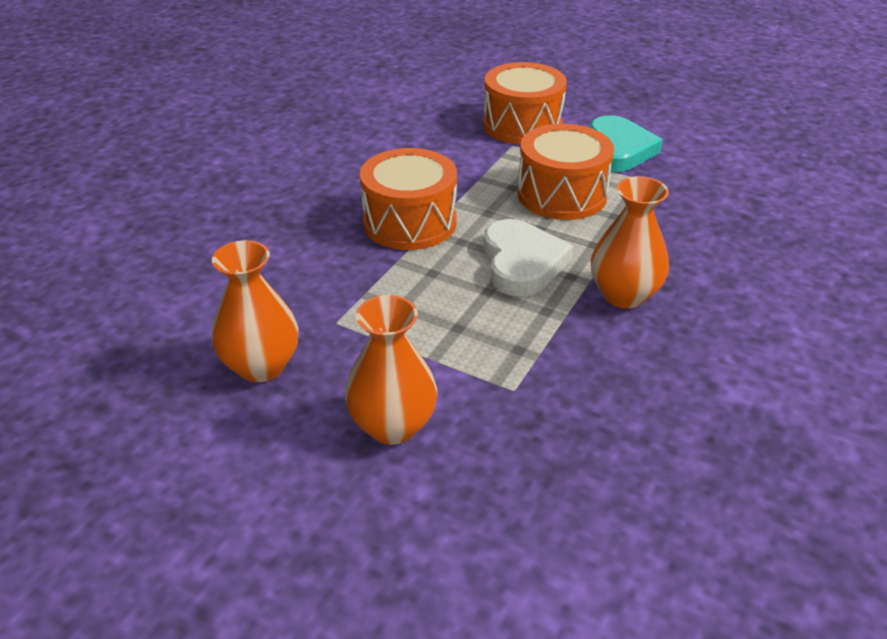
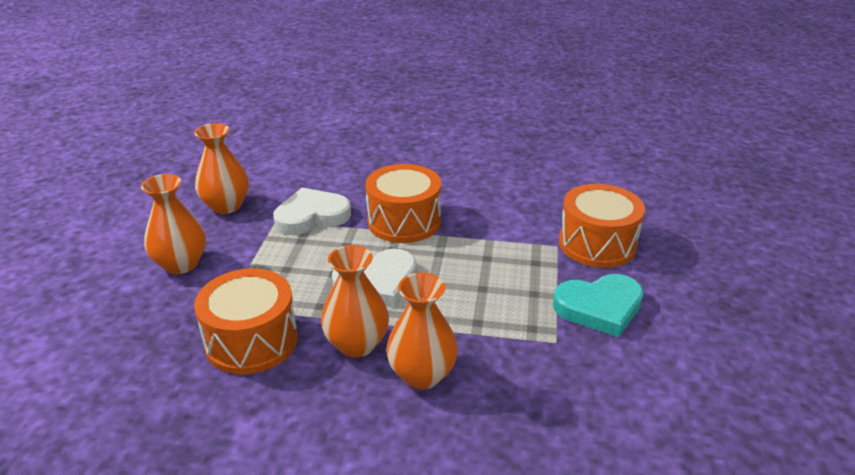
camera: 70 degrees right, 5 degrees down
orange drum [518,124,614,220] -> orange drum moved to [194,268,298,374]
none -> white heart [273,188,351,235]
none -> orange vase [386,272,458,389]

